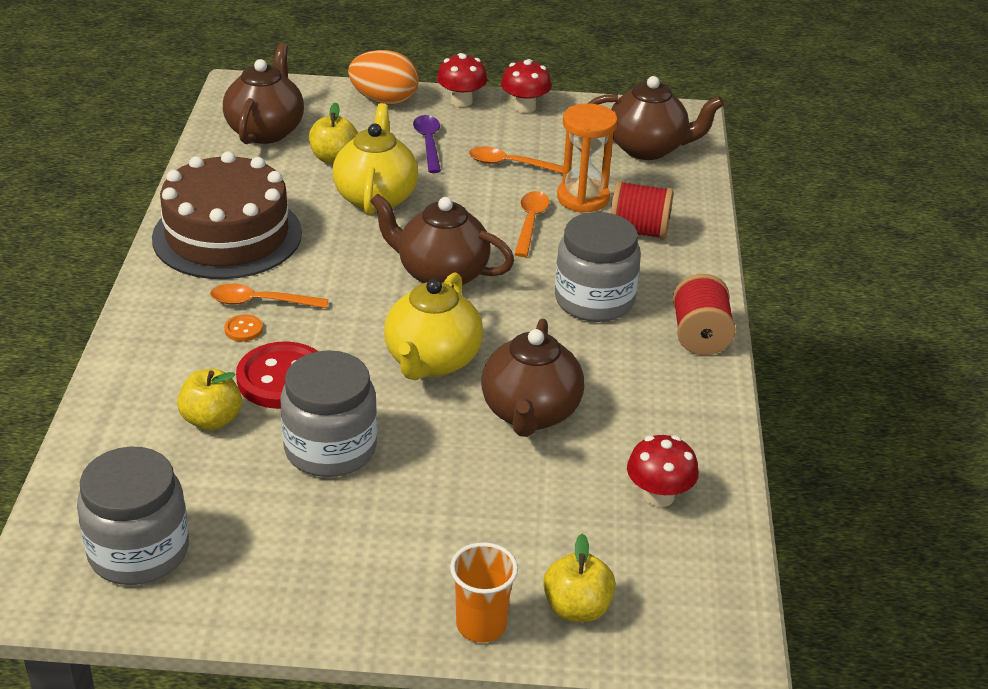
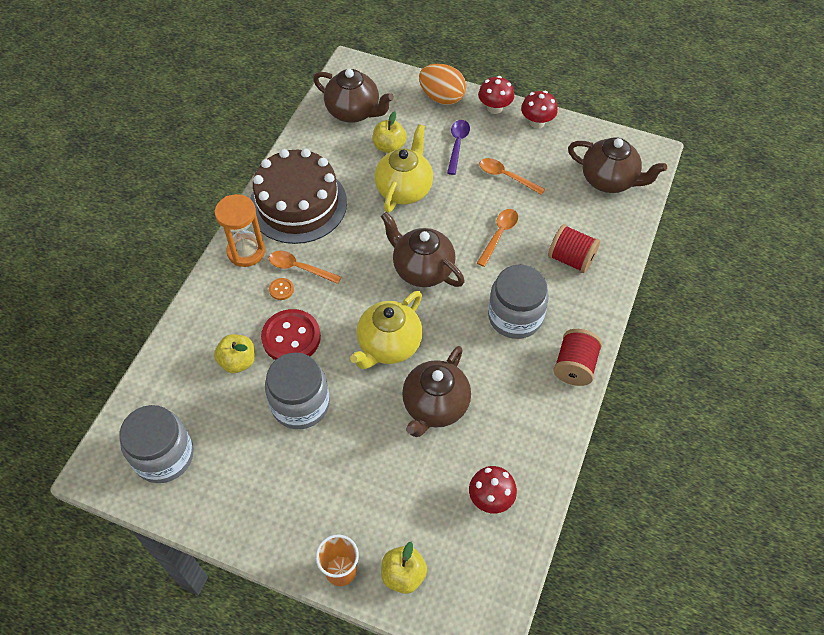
camera: 20 degrees right, 20 degrees up
brown teapot [223,43,304,144] -> brown teapot turned 90 degrees clockwise [313,69,394,123]
orange hourglass [557,103,617,213] -> orange hourglass moved to [215,194,265,267]

